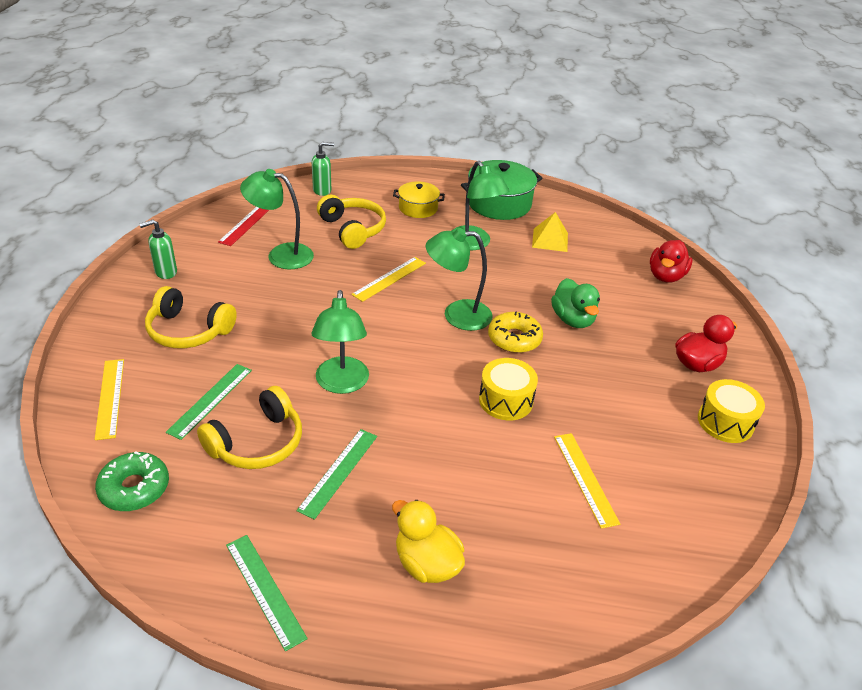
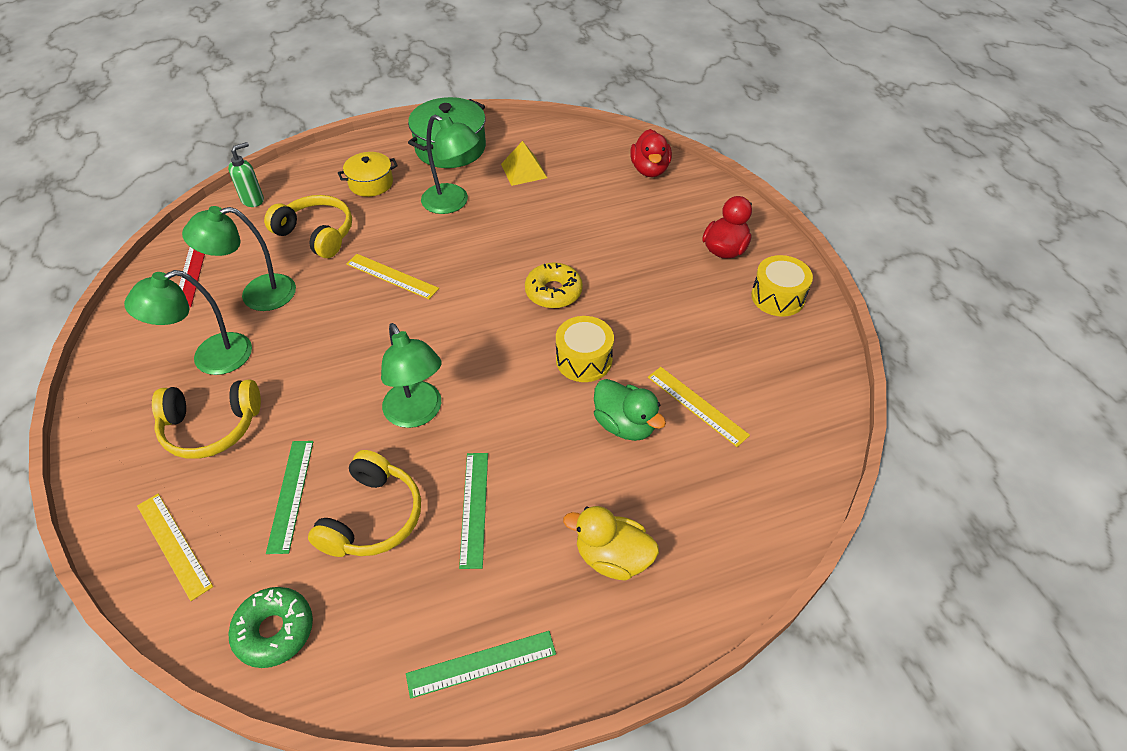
camera: 25 degrees left, 10 degrees up
green soap dispenser [139,220,177,279] -> none
green ruler [226,535,308,651] -> green ruler turned 45 degrees counterclockwise [406,631,556,699]
yellow ruler [351,257,426,302] -> yellow ruler turned 75 degrees counterclockwise [346,254,439,299]
green lamp [426,228,493,331] -> green lamp moved to [124,270,252,375]
green duck [551,278,600,328] -> green duck moved to [594,379,666,441]

